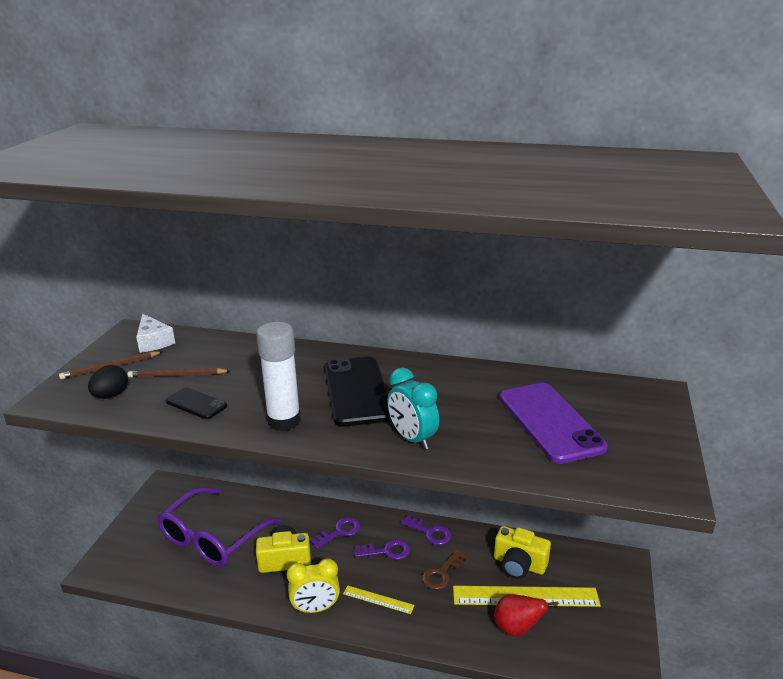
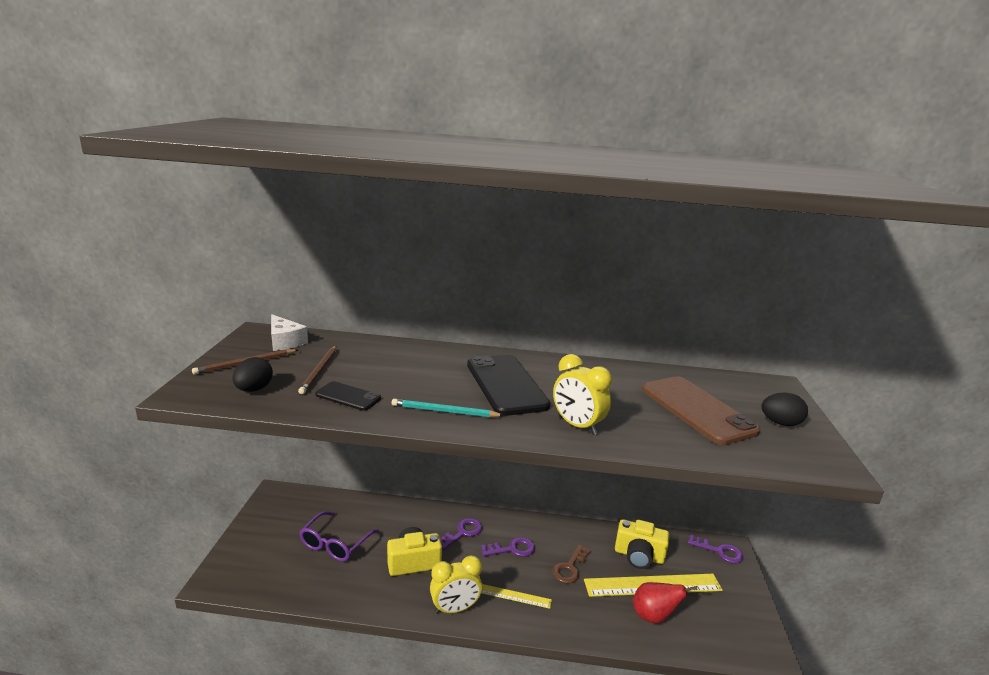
camera: 10 degrees left, 5 degrees down
brown pencil [127,368,230,378] -> brown pencil turned 75 degrees counterclockwise [298,346,336,394]
purple glasses [157,487,282,567] -> purple glasses [300,511,379,561], size x0.64
white glue stick [256,322,301,431] -> turquoise pencil [392,399,504,417]
turquoise clock [387,368,439,450] -> yellow clock [553,354,612,435]
purple key [401,515,452,545] -> purple key moved to [688,535,744,563]
purple phone [500,383,608,464] -> brown phone [642,376,761,445]
none -> black egg [762,393,808,426]

